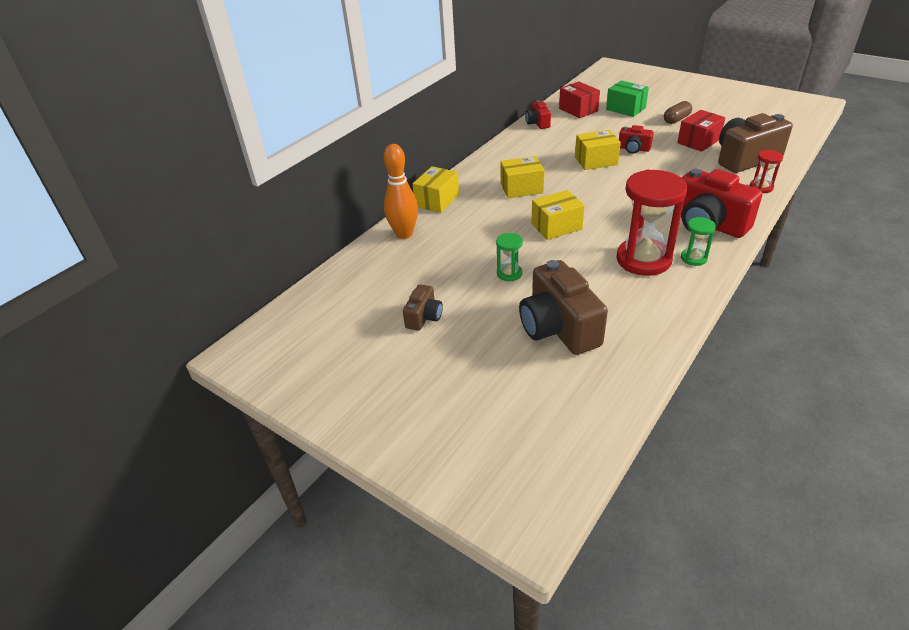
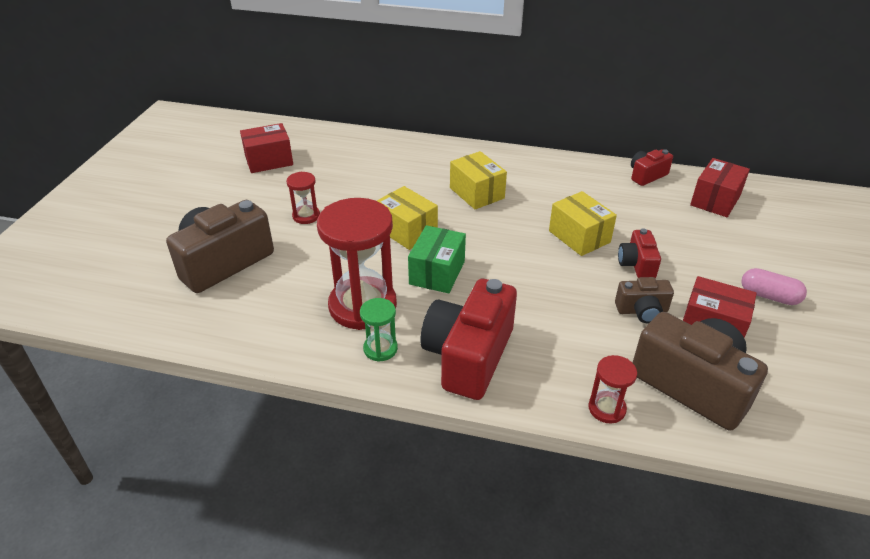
camera: 65 degrees right, 0 degrees up
orange bowling pin [384,144,418,239] -> none
brown camera [403,284,443,331] -> brown camera moved to [615,277,674,323]
yellow box [412,166,459,213] -> none
green hourglass [496,233,523,281] -> red hourglass [286,172,320,224]
green box [606,81,649,117] -> green box moved to [408,225,466,293]
brown capsule [664,101,692,124] -> pink capsule [741,268,807,305]
none -> red box [240,123,293,173]

